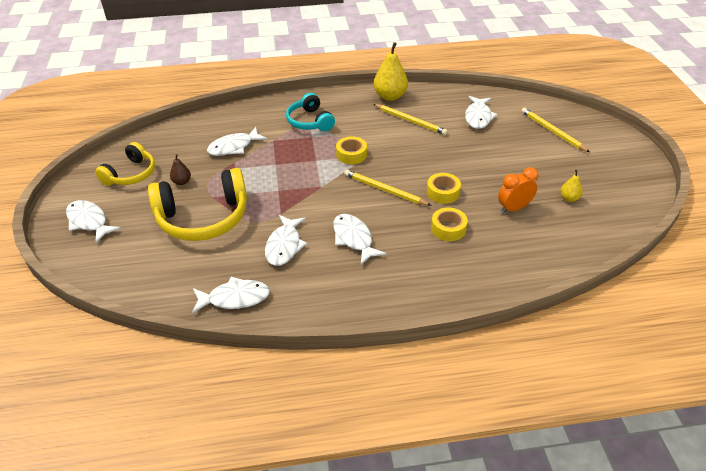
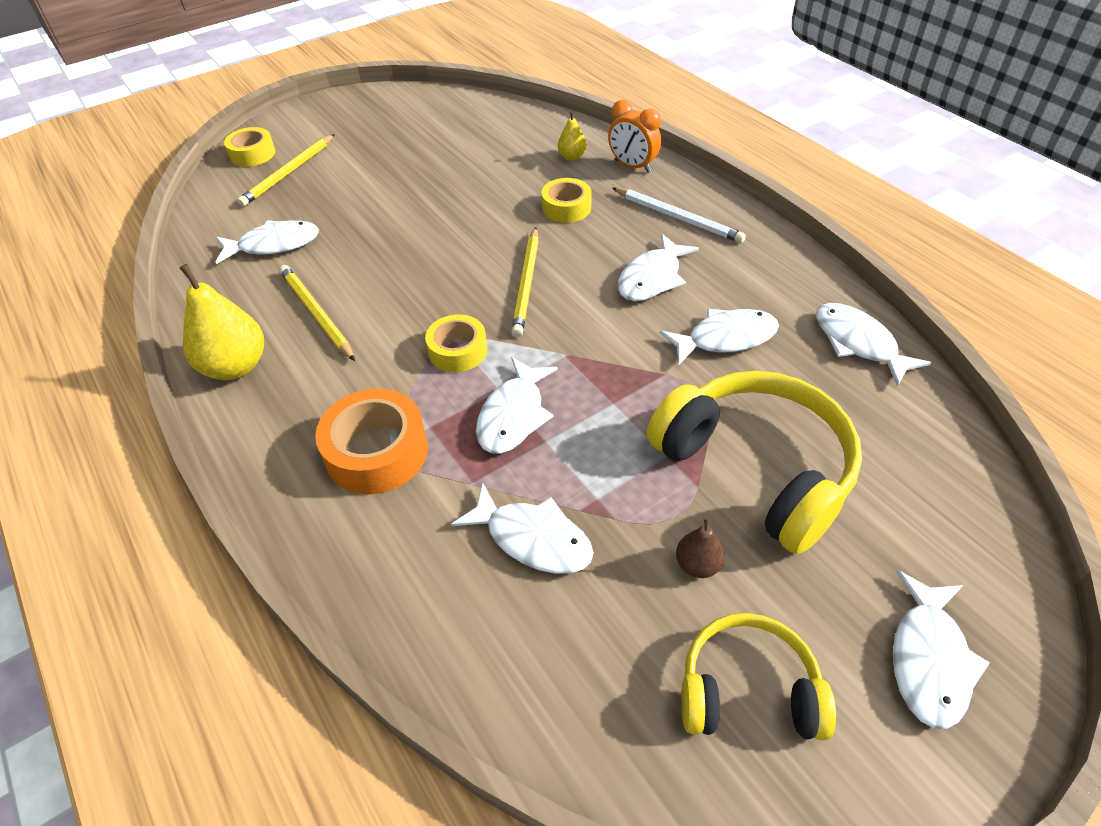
camera: 115 degrees left, 5 degrees up
turquoise headphones [286,93,335,131] -> orange tape [315,388,428,494]
yellow pencil [373,104,448,135] -> yellow pencil turned 45 degrees counterclockwise [279,265,355,361]
yellow tape [427,173,461,204] -> yellow tape moved to [224,127,275,167]
orange clock [498,167,539,214] -> orange clock moved to [608,100,661,173]
yellow pear [560,170,583,202] -> yellow pear moved to [558,111,587,160]
none -> white fish [476,357,558,454]
none -> white pencil [612,188,746,243]

